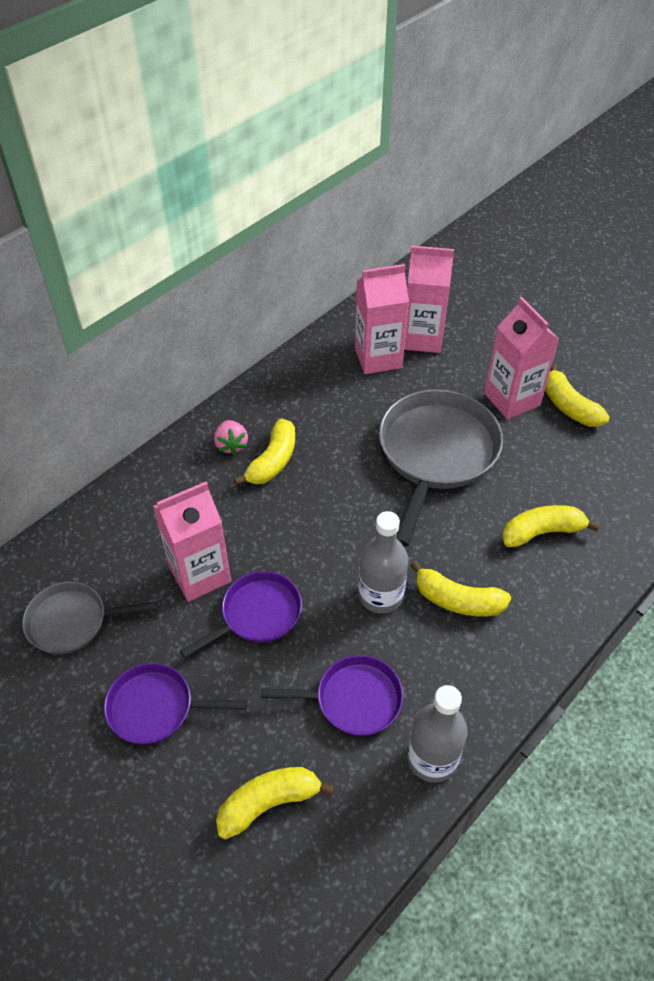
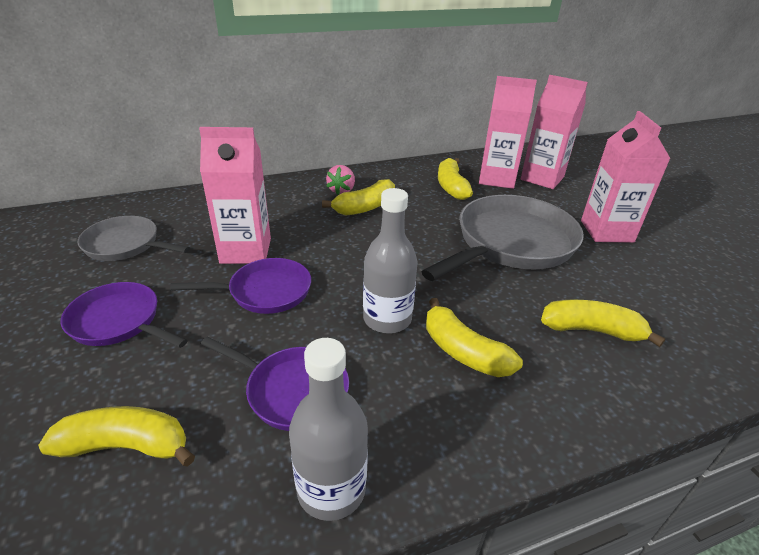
camera: 25 degrees right, 15 degrees down
yellow banana [545,363,609,427] -> yellow banana moved to [438,158,473,200]

